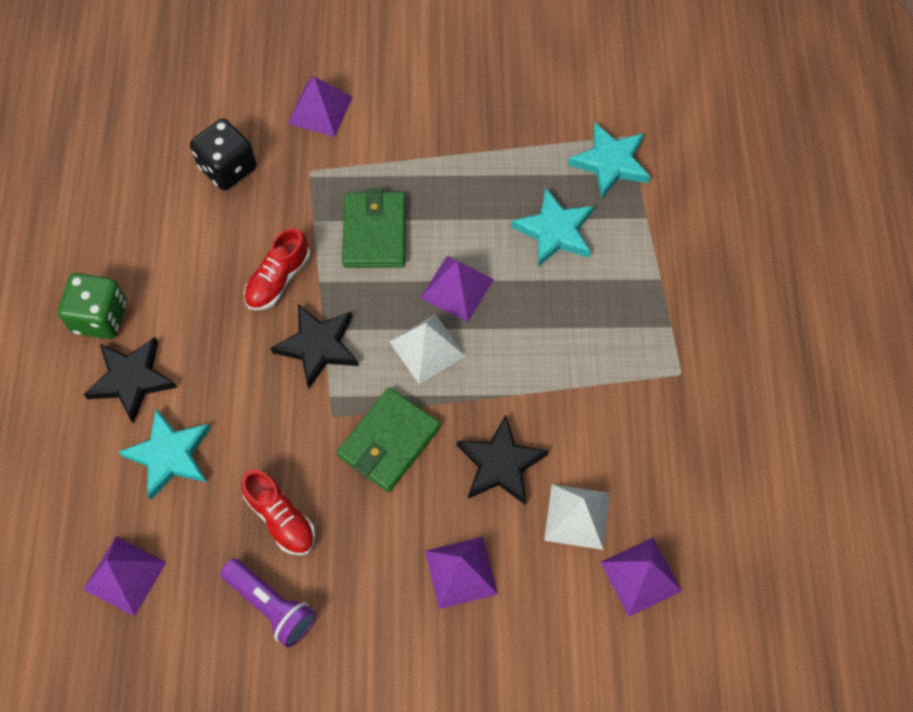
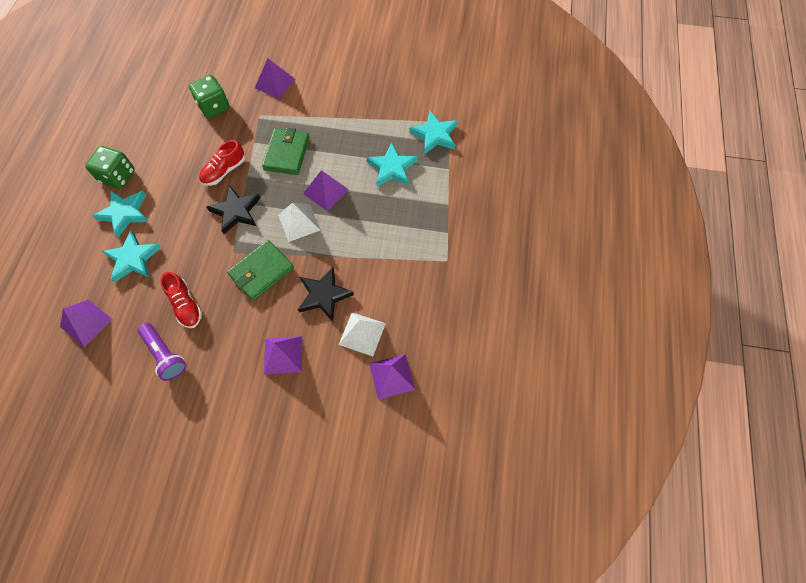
camera: 10 degrees right, 0 degrees up
black star [83,337,177,424] -> turquoise star [93,190,149,238]
black dice [190,118,257,190] -> green dice [189,75,230,118]

